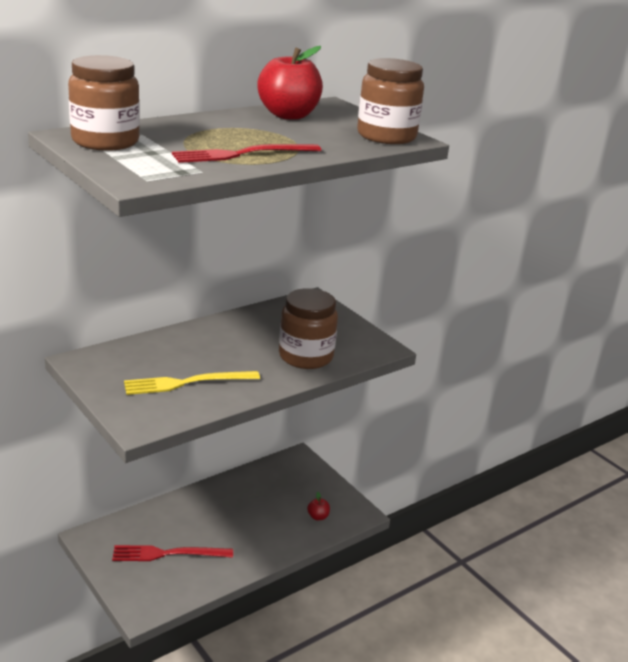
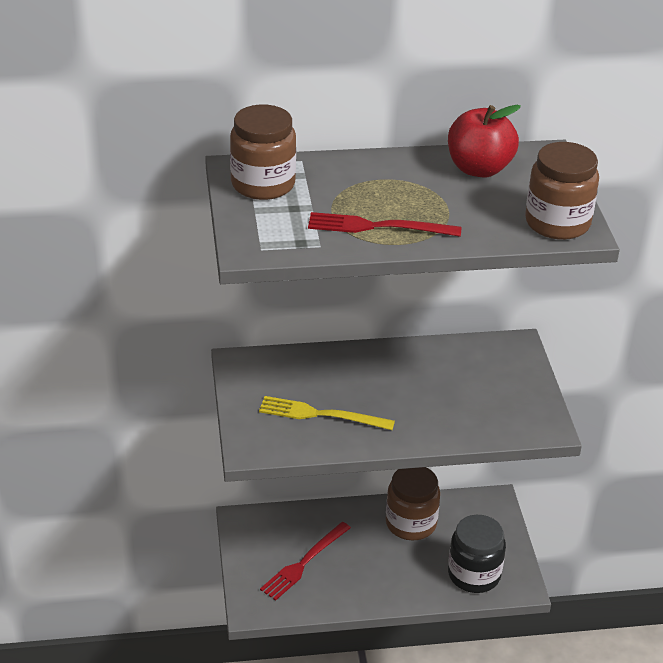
camera: 30 degrees right, 10 degrees up
red fork [112,545,233,561] -> red fork turned 75 degrees counterclockwise [260,522,351,601]
brown jar [279,288,338,369] -> brown jar moved to [386,467,440,541]
red apple [307,492,330,520] -> black jar [448,515,506,593]

